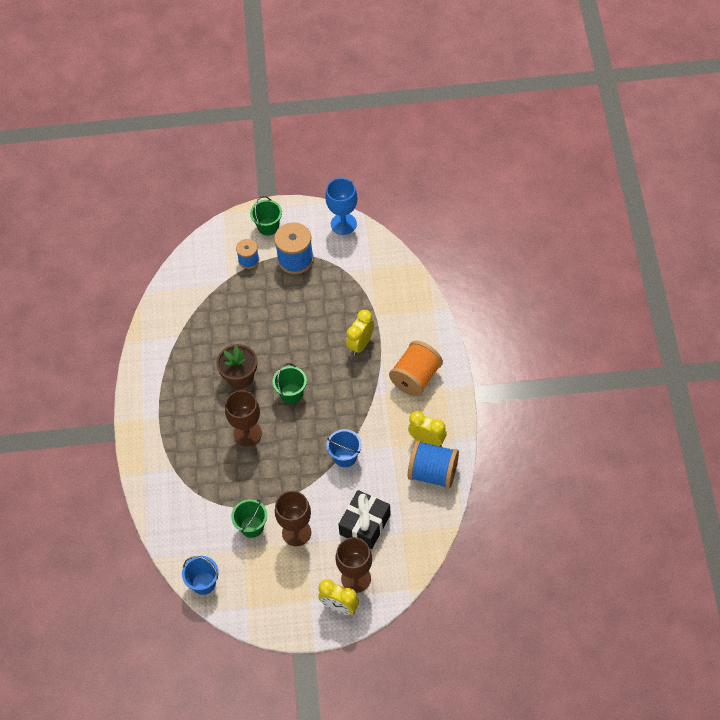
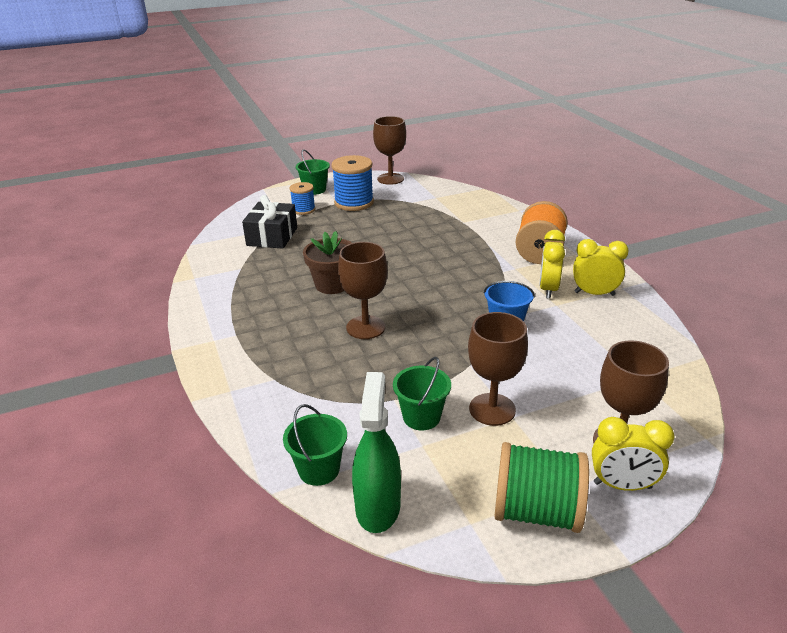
camera: 20 degrees left, 25 degrees down
blue bucket [182,556,219,595] -> green spray bottle [352,372,401,533]
green bucket [272,363,307,404] -> green bucket moved to [283,404,347,486]
blue goblet [325,178,358,235] -> brown goblet [373,116,406,185]
black gift [338,490,391,549] -> black gift moved to [242,195,297,249]
yellow clock [346,310,374,355] -> yellow clock moved to [540,230,565,299]
blue spool [408,441,459,489] -> none
none -> green spool [494,442,589,533]

